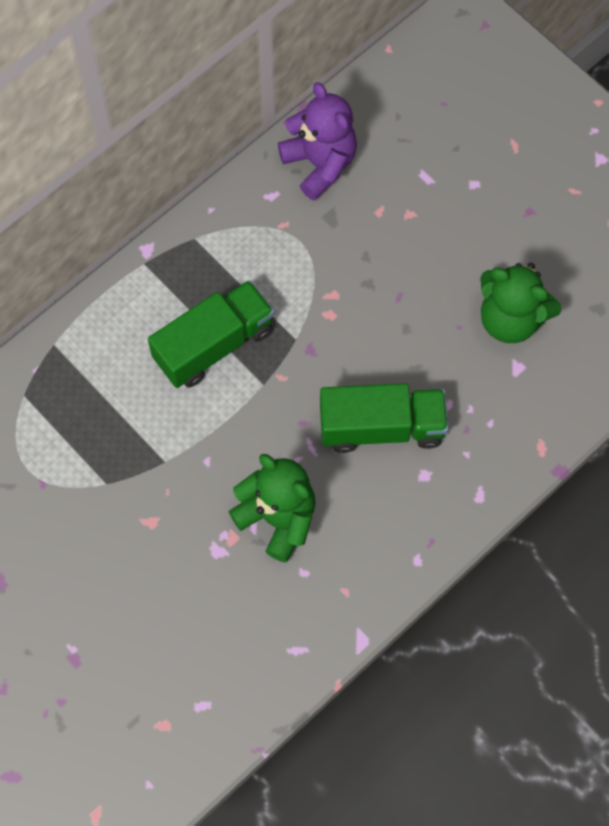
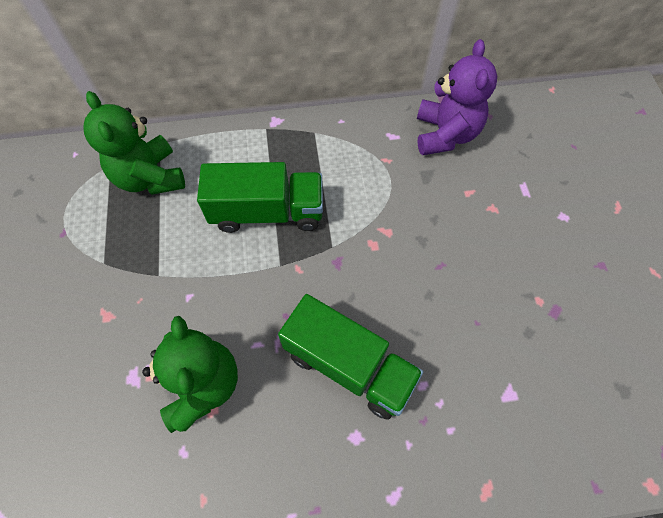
camera: 35 degrees right, 5 degrees down
green teddy bear [480,263,562,343] -> green teddy bear moved to [83,91,185,195]

